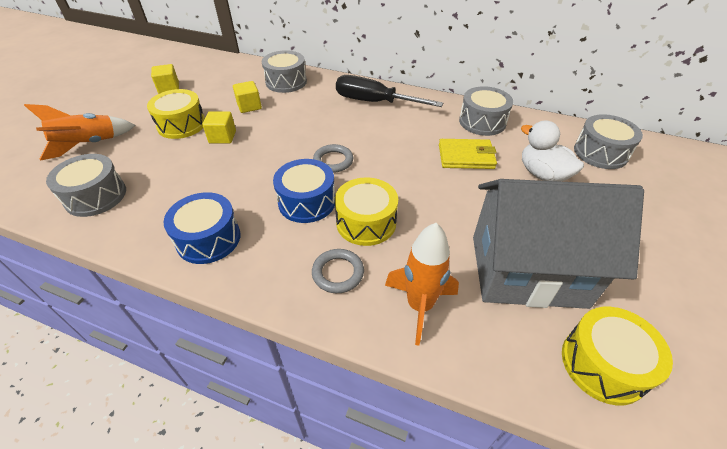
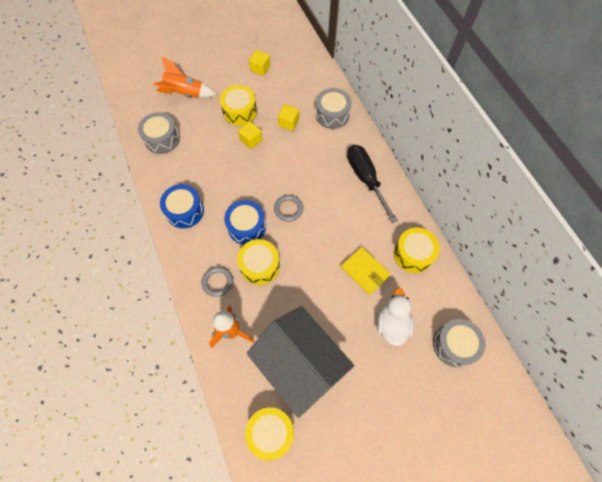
camera: 45 degrees right, 20 degrees up
grey drum [459,86,513,136] -> yellow drum [394,228,440,273]

